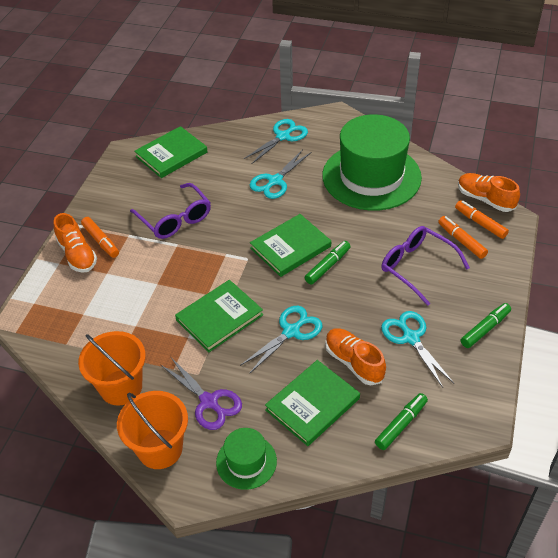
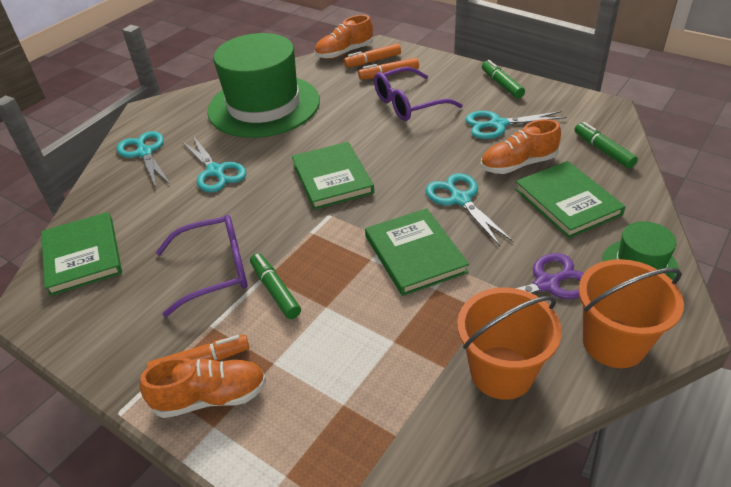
camera: 70 degrees left, 5 degrees down
green marker [304,241,351,285] -> green marker moved to [250,253,301,319]

